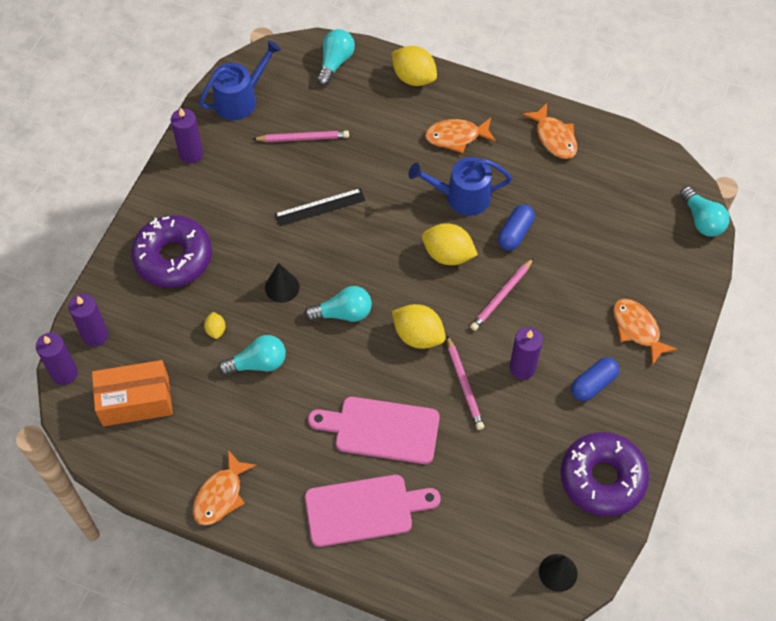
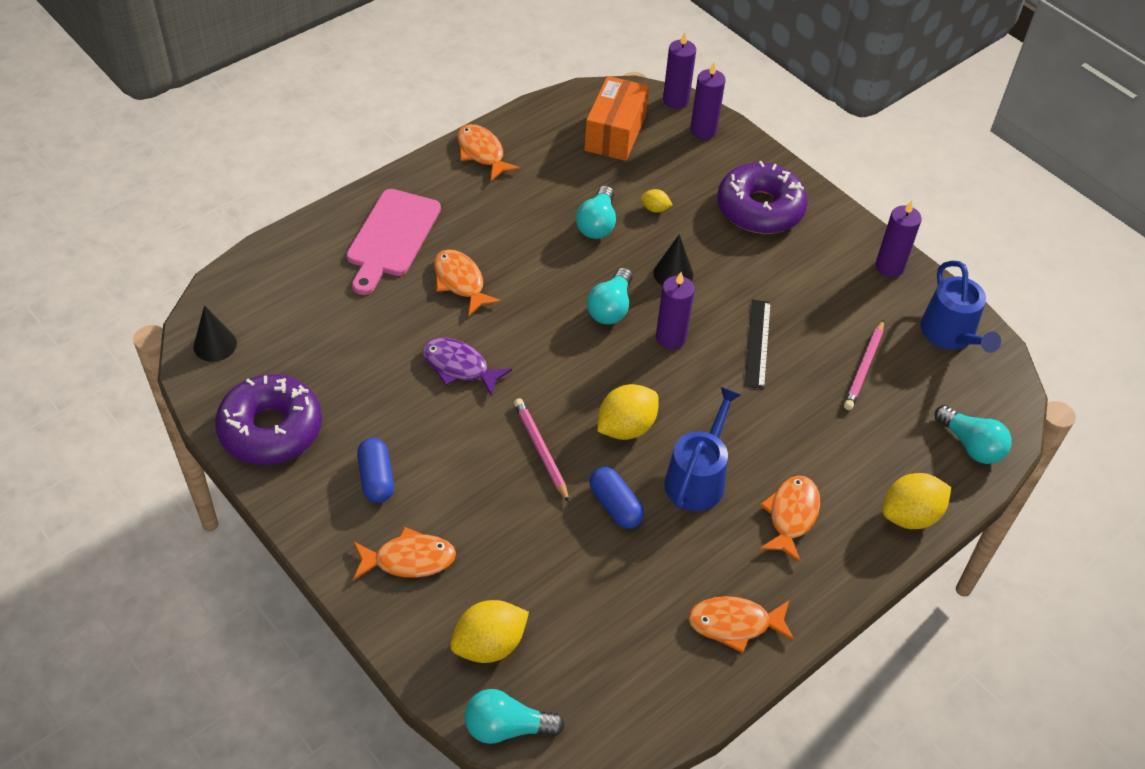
camera: 115 degrees right, 10 degrees down
pink cutting board [308,397,440,464] -> orange fish [434,249,501,316]
yellow lemon [392,304,446,349] -> yellow lemon moved to [450,600,529,663]
pink pencil [447,335,484,430] -> purple fish [422,338,512,397]
purple candle [510,327,543,380] -> purple candle moved to [656,272,695,349]

